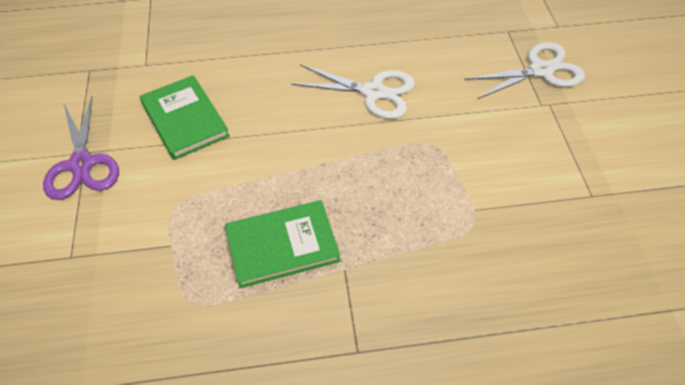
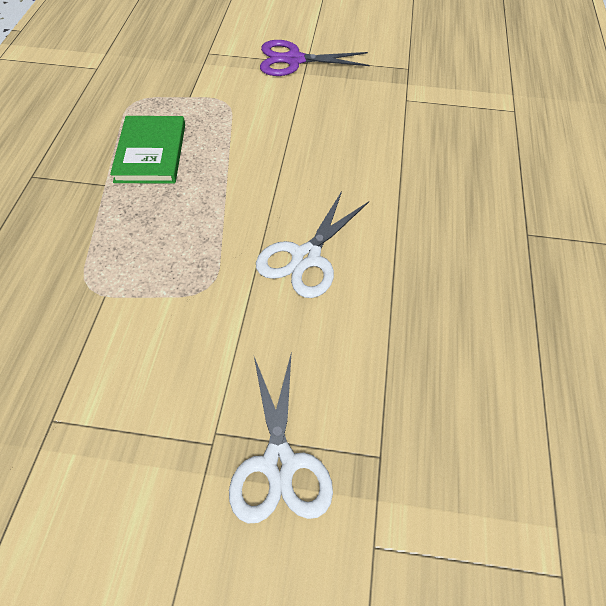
camera: 105 degrees right, 0 degrees up
green book [140,75,230,160] -> none

